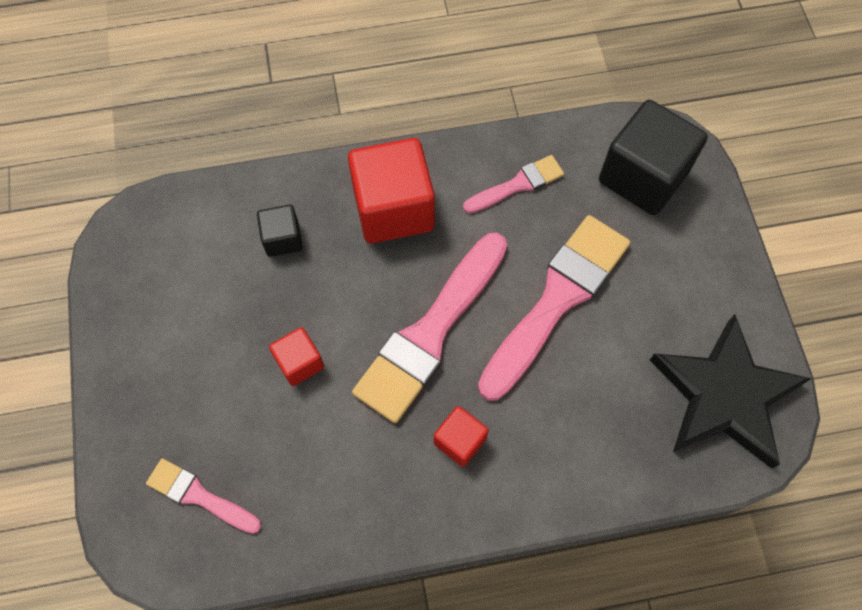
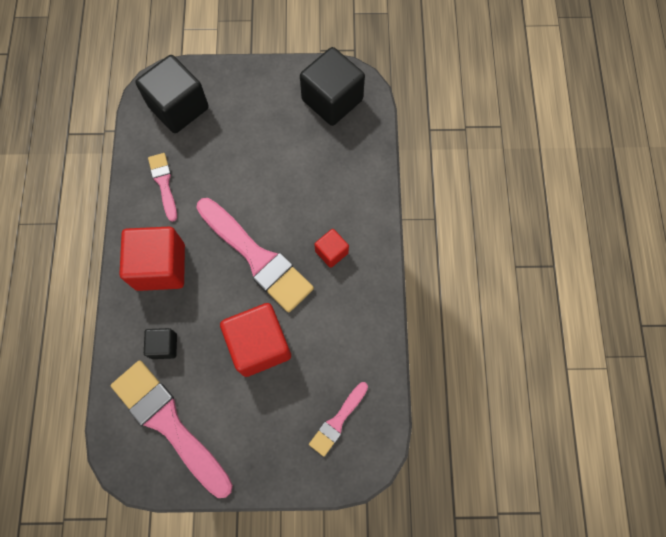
camera: 80 degrees left, 5 degrees up
red cube [269,327,324,386] -> red cube [220,303,291,377], size x1.98
pink brush [478,215,630,401] -> pink brush moved to [111,360,233,498]
black star [650,314,812,469] -> black cube [300,47,365,126]

